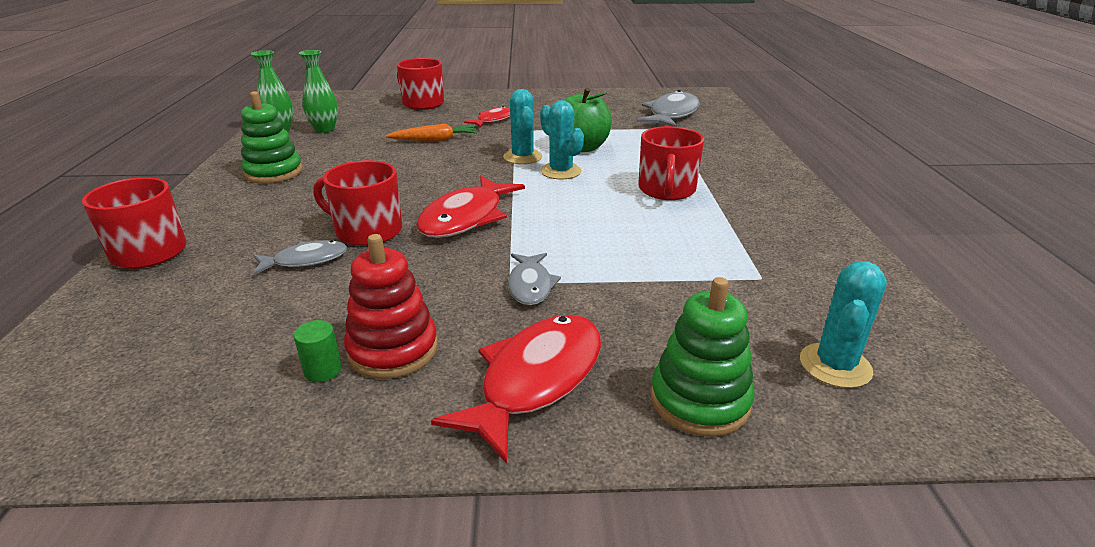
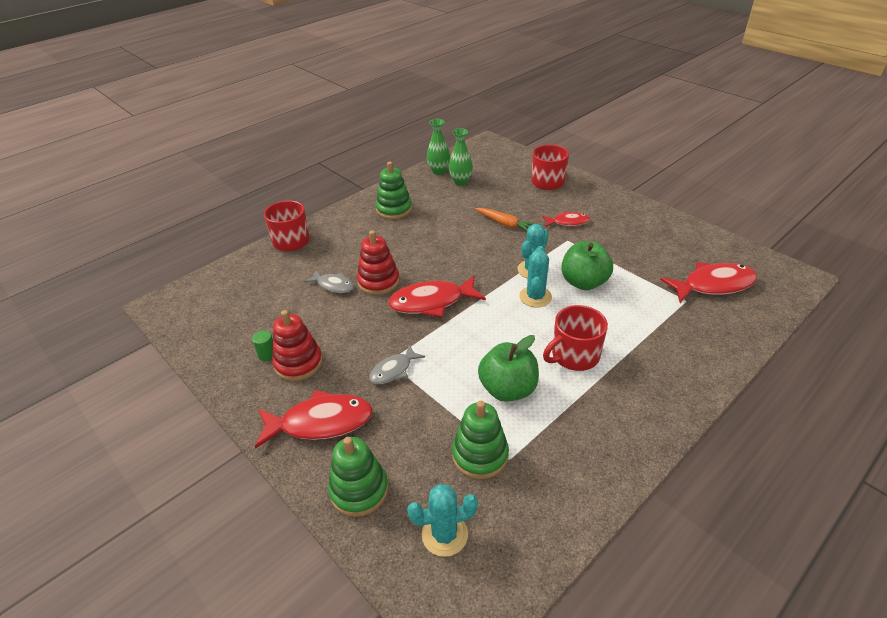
camera: 50 degrees right, 10 degrees up
red mug [313,160,402,246] -> red stacking toy [357,230,400,295]
grey fish [637,90,699,127] -> red fish [660,262,758,303]
none -> green stacking toy [452,401,509,479]
none -> green apple [478,335,539,402]

